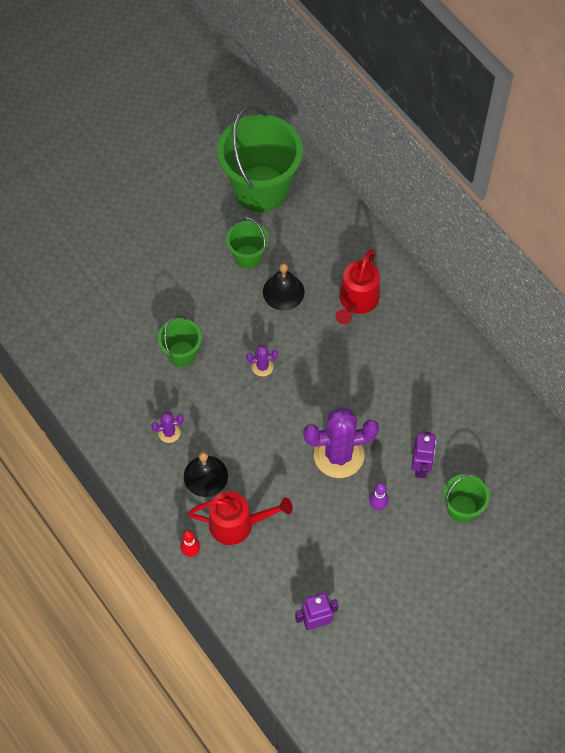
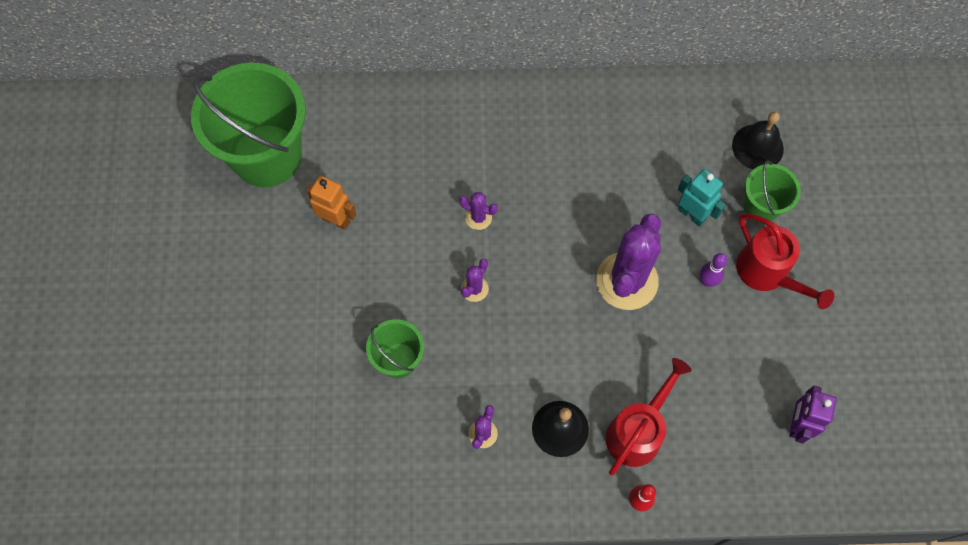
camera: 55 degrees left, 5 degrees up
green bucket [226,217,269,269] -> orange robot [307,176,356,230]
black bell [263,263,304,310] -> black bell moved to [732,112,784,169]
red watering can [336,249,380,325] -> red watering can moved to [736,213,834,309]
purple robot [412,432,436,478] -> turquoise robot [678,169,726,227]
none -> purple cactus [459,192,498,230]

